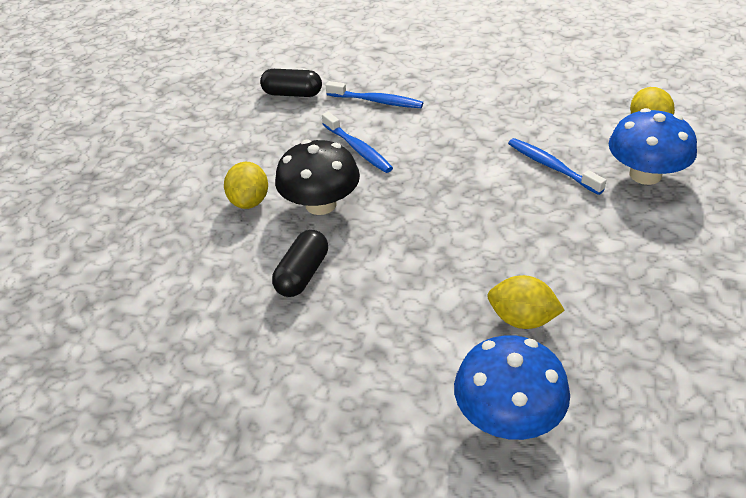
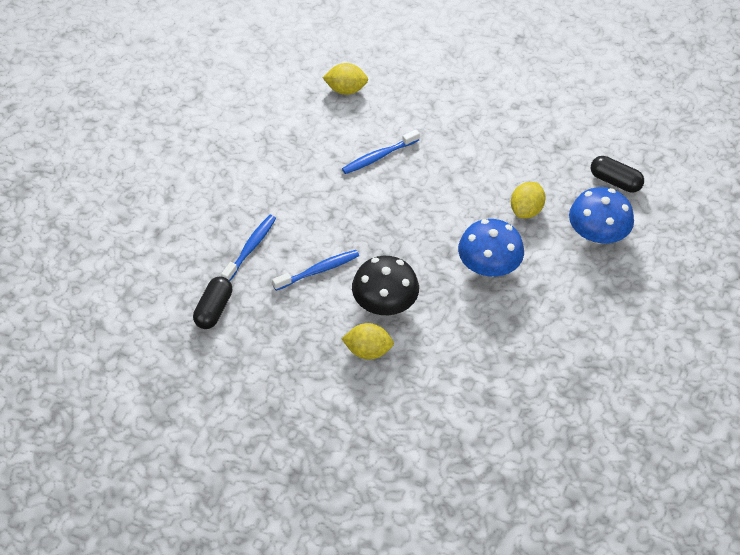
camera: 85 degrees left, 10 degrees up
black capsule [272,230,328,297] -> black capsule moved to [591,156,644,192]
blue mushroom [609,108,697,185] -> blue mushroom moved to [458,219,524,277]

